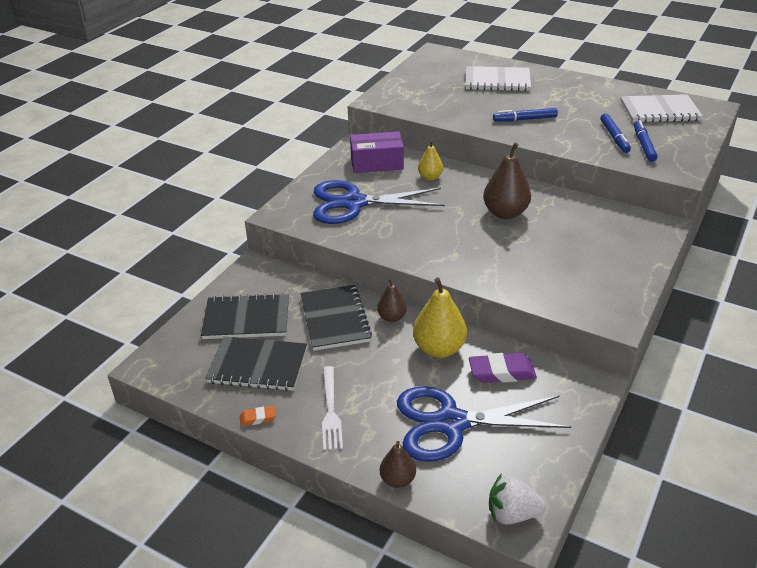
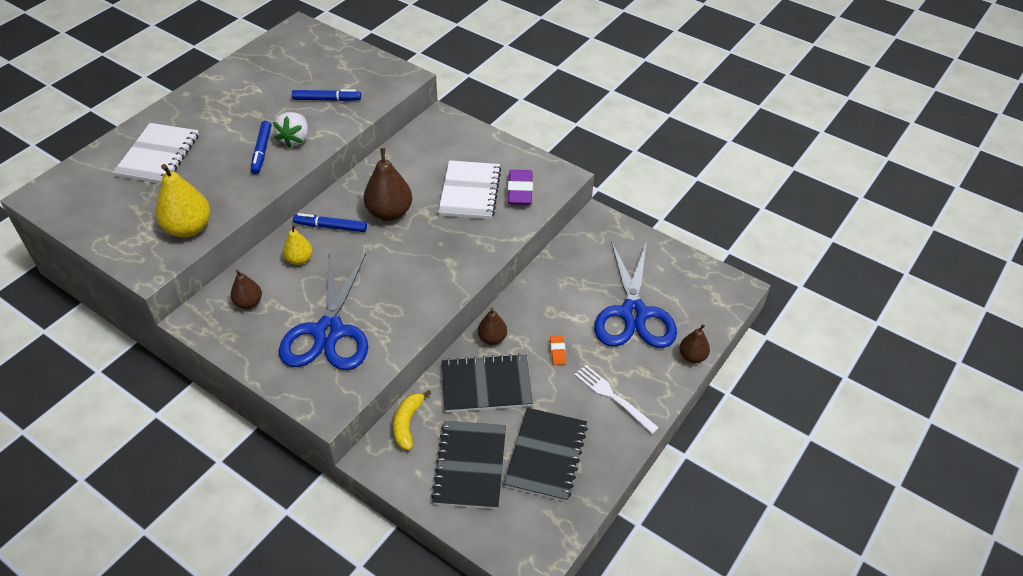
camera: 85 degrees left, 10 degrees up
orange eraser [240,406,276,426] -> orange eraser moved to [550,336,566,365]
white fork [322,366,343,450] -> white fork turned 135 degrees counterclockwise [574,365,659,434]
purple box [350,131,404,173] -> brown pear [230,270,262,309]
yellow pear [413,278,467,358] -> yellow pear moved to [155,164,210,237]
purple eraser [469,353,537,383] -> purple eraser moved to [508,170,533,205]
white strawberry [489,473,546,525] -> white strawberry moved to [273,112,308,148]
white notebook [621,94,703,123] -> white notebook moved to [438,160,501,219]
blue marker [634,120,658,162] -> blue marker moved to [293,213,367,232]
none -> yellow banana [393,390,431,450]

